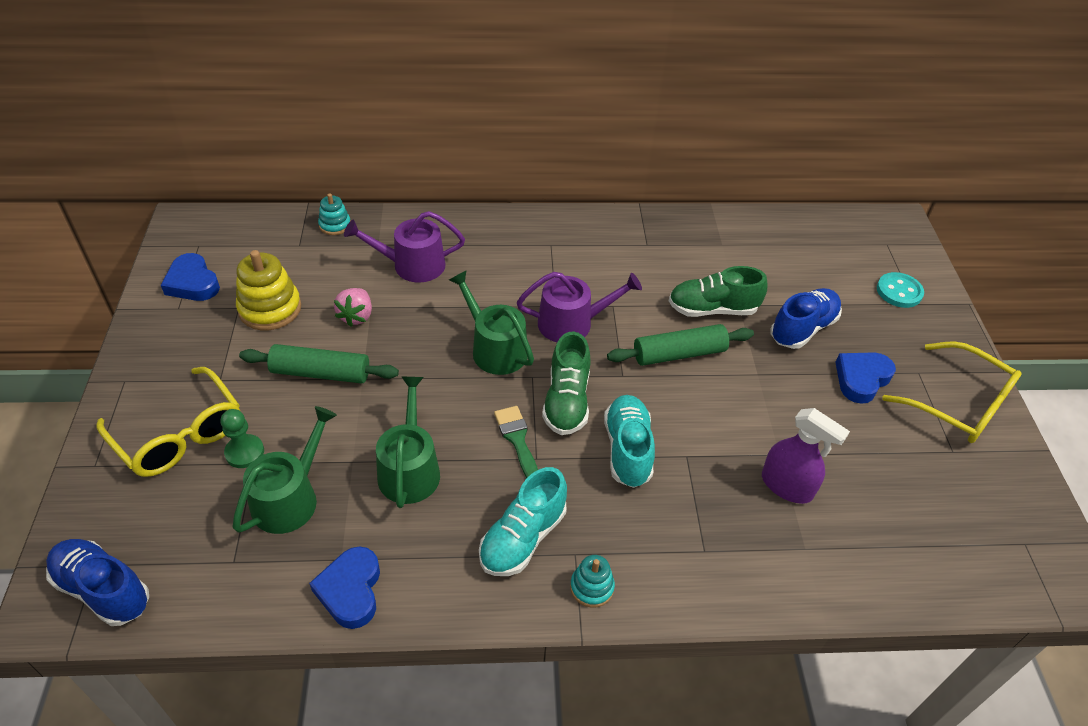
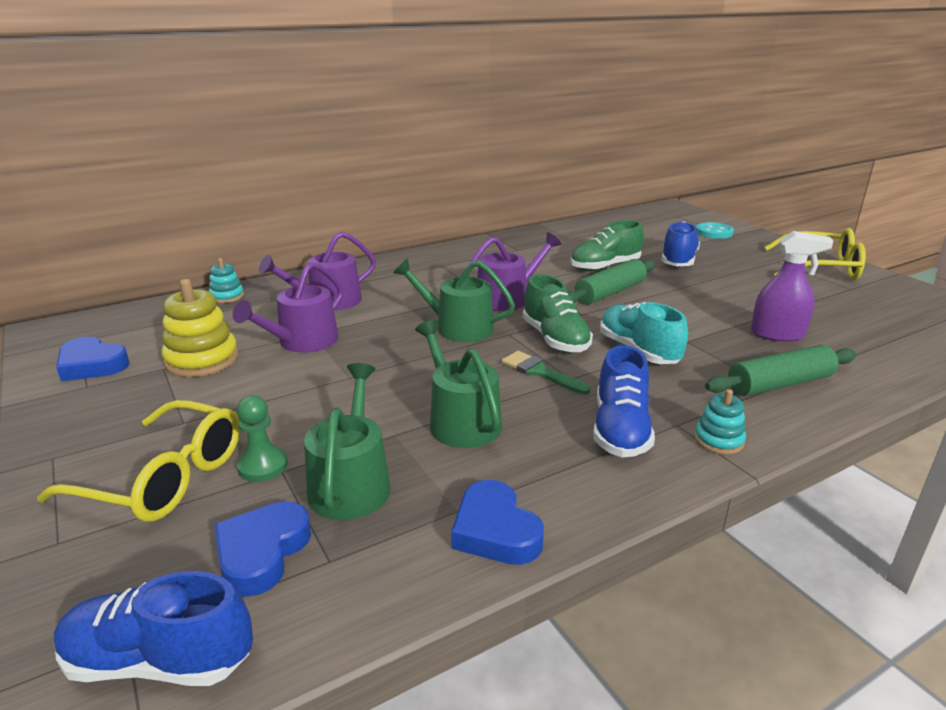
camera: 25 degrees left, 20 degrees down
green rolling pin [239,344,399,383] -> green rolling pin moved to [705,345,856,396]
pink strawberry [334,288,372,327] -> purple watering can [233,262,343,352]
turquoise shoe [479,467,567,576] -> blue shoe [593,345,655,457]
blue heart [835,352,896,404] -> blue heart moved to [214,501,311,596]

